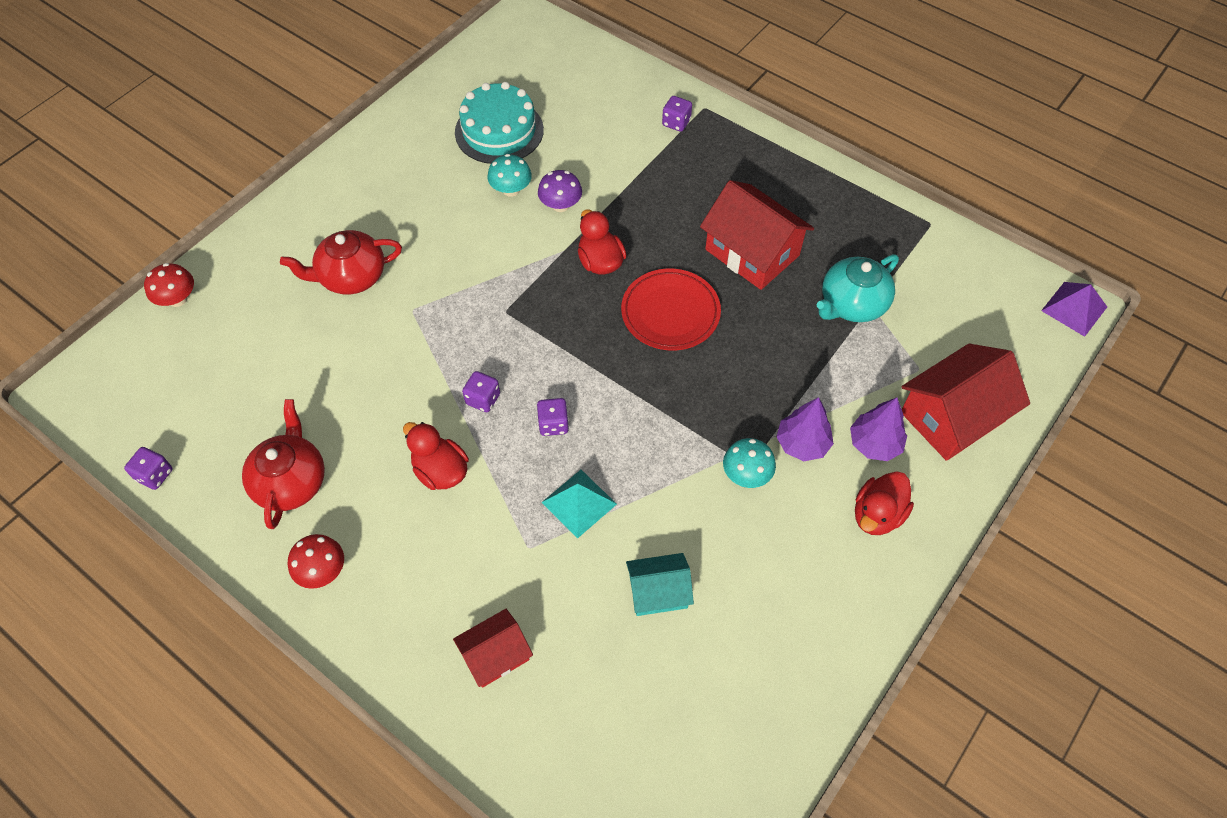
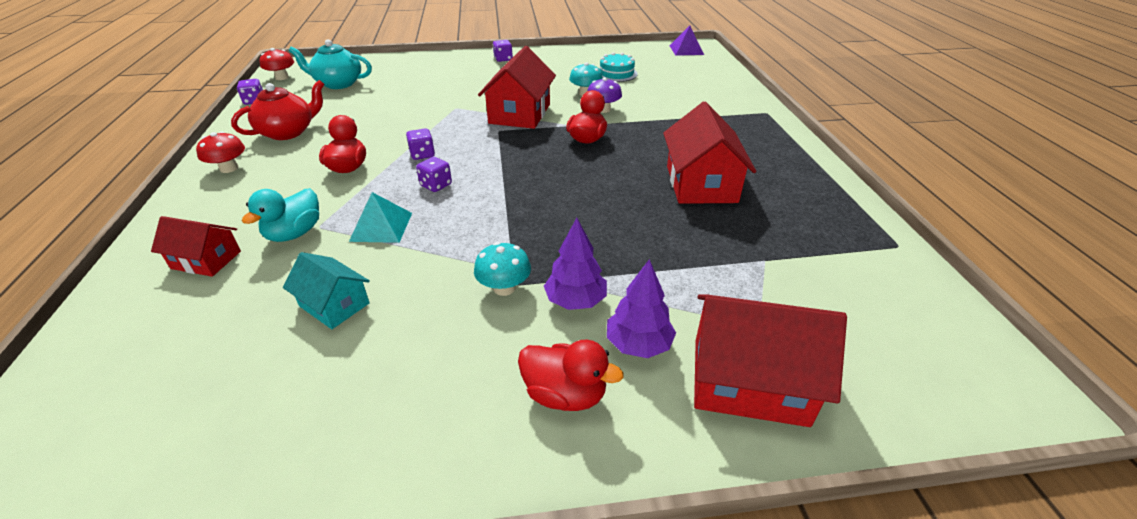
camera: 45 degrees right, 20 degrees down
red mushroom [144,263,194,307] -> red mushroom moved to [260,48,294,80]
red teapot [280,230,402,295] -> none
turquoise cake [455,82,544,164] -> turquoise cake [600,52,638,82], size x0.63
red plate [621,269,721,350] -> none
purple dice [662,96,692,132] -> purple dice moved to [493,40,513,62]
turquoise teapot [817,254,899,322] -> turquoise teapot moved to [289,39,372,89]
red duck [855,471,914,535] -> red duck turned 150 degrees counterclockwise [518,340,624,411]
purple pyramid [1041,282,1107,337] -> purple pyramid moved to [670,26,704,56]
none -> turquoise duck [242,188,319,242]
none -> red house [478,46,556,129]

